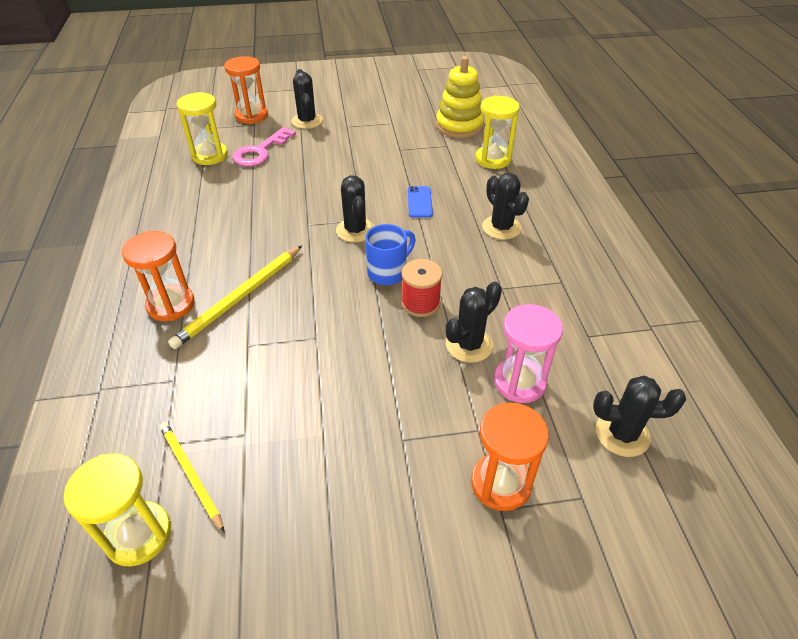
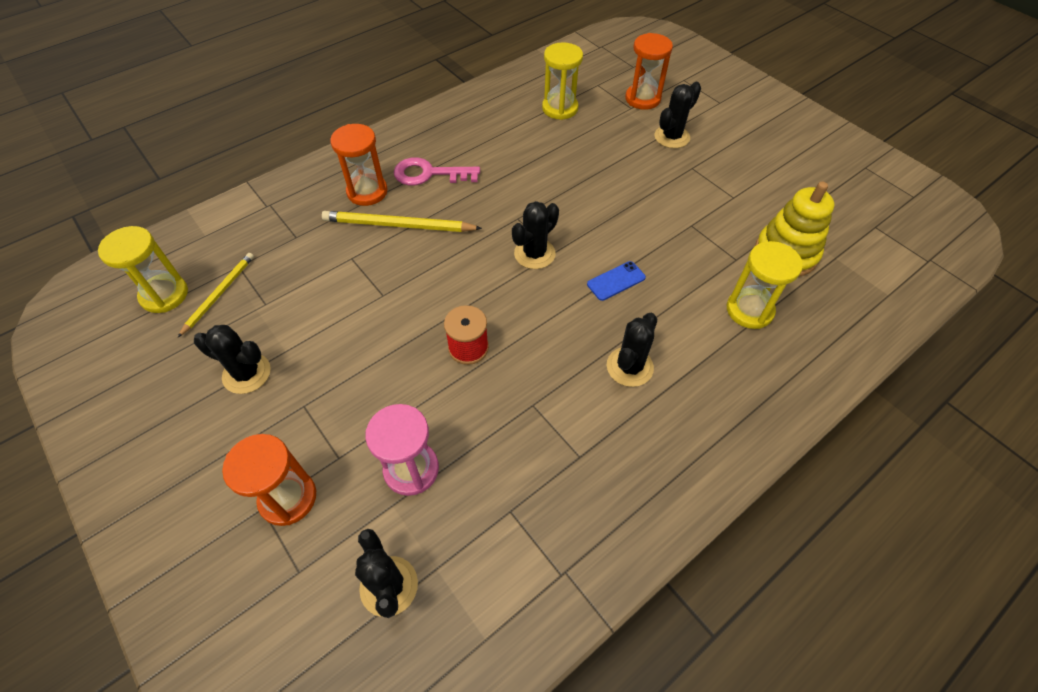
camera: 60 degrees right, 10 degrees up
pink key [233,127,296,167] -> pink key moved to [394,157,480,186]
blue mug [365,224,416,285] -> none
black cactus [446,282,502,363] -> black cactus moved to [194,325,271,394]

